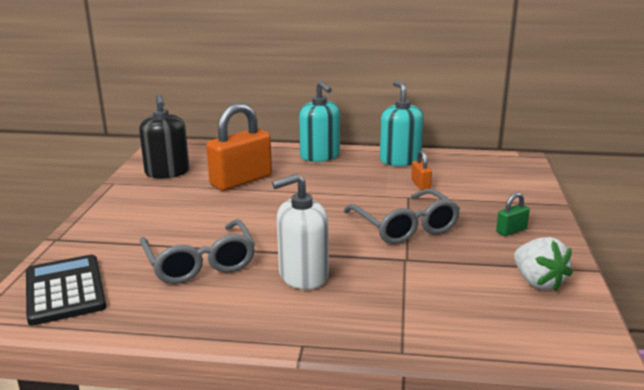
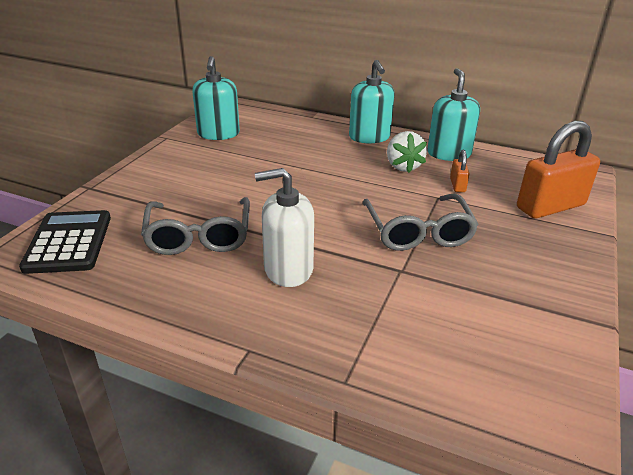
camera: 15 degrees right, 10 degrees up
black soap dispenser [139,94,189,179] -> turquoise soap dispenser [192,56,240,140]
orange padlock [206,103,272,191] -> orange padlock moved to [517,121,600,218]
green padlock [496,192,530,236] -> none
white strawberry [514,237,573,292] -> white strawberry moved to [387,131,427,173]

